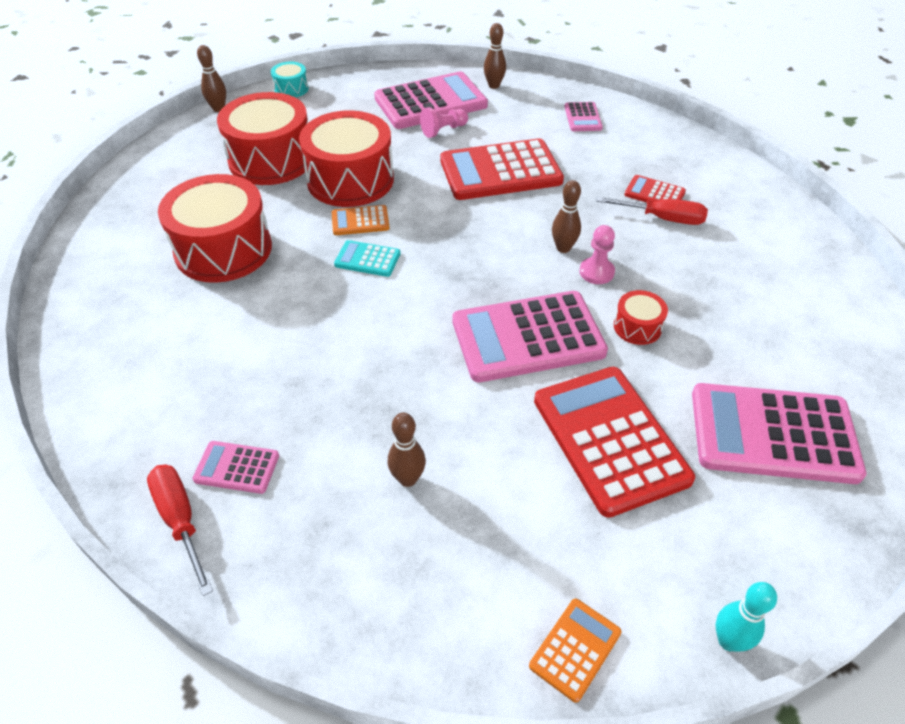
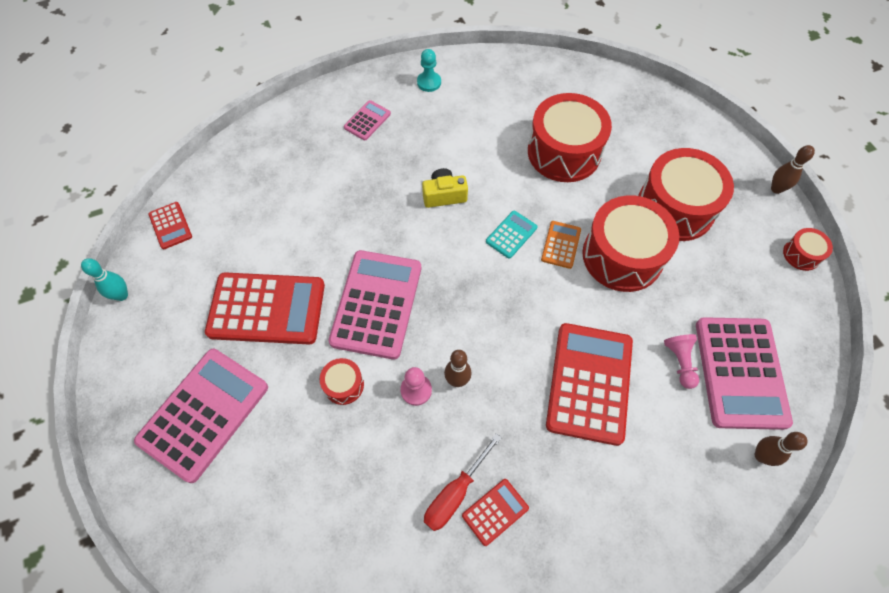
camera: 115 degrees right, 15 degrees up
red screwdriver [147,465,213,596] -> none
turquoise drum [271,61,309,98] -> red drum [783,228,833,271]
brown bowling pin [388,413,426,487] -> none
orange calculator [529,599,622,703] -> red calculator [149,202,192,249]
pink calculator [565,102,603,131] -> none
none -> turquoise pawn [417,49,441,92]
none -> yellow camera [422,168,468,208]

